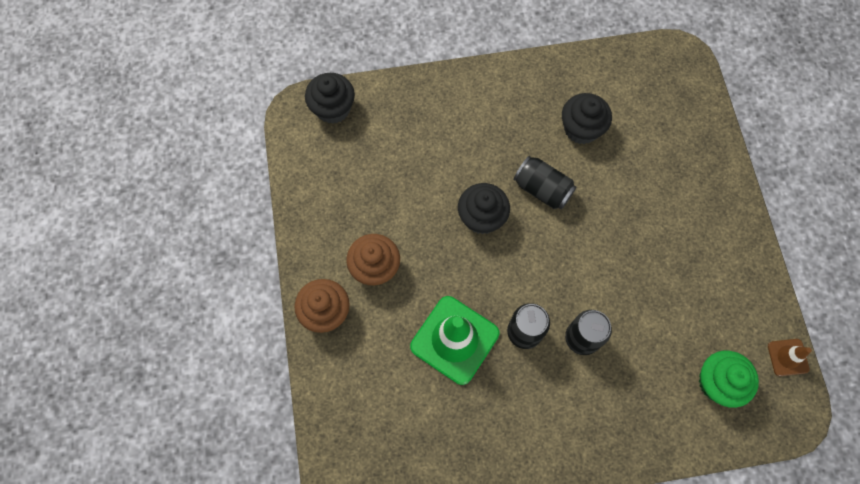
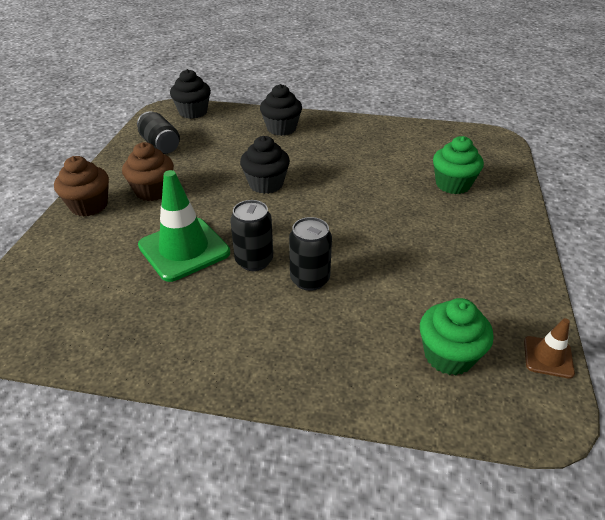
camera: 20 degrees right, 30 degrees down
black can [514,156,576,210] -> black can moved to [137,111,180,154]
black cupcake [562,93,612,144] -> black cupcake moved to [260,84,302,136]
none -> green cupcake [433,136,484,194]

